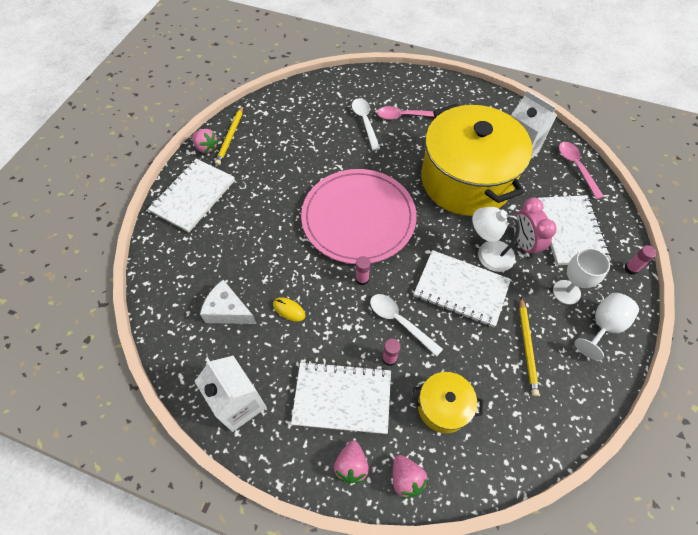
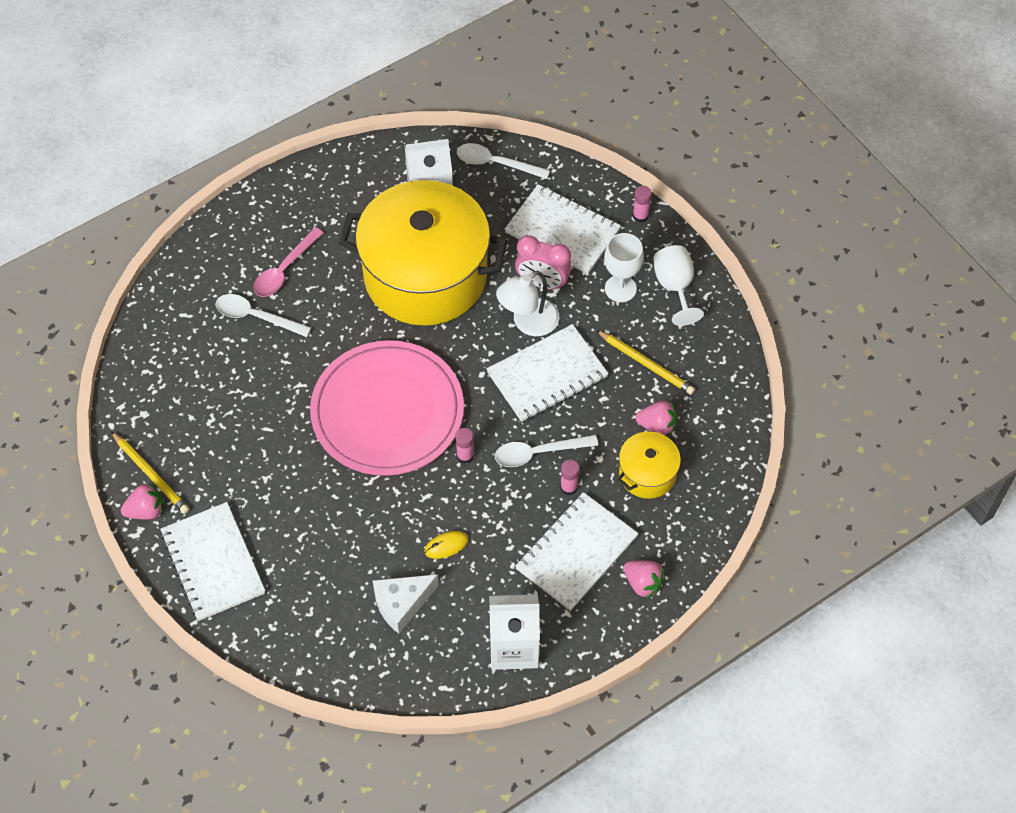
camera: 55 degrees left, 0 degrees up
pink strawberry [393,455,428,499] -> pink strawberry moved to [635,401,677,435]
pink spoon [559,142,604,199] -> white spoon [457,143,550,179]

